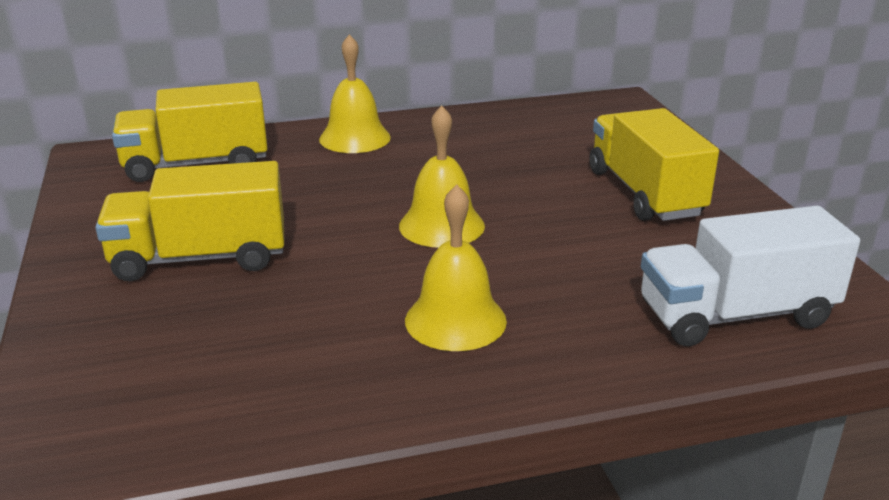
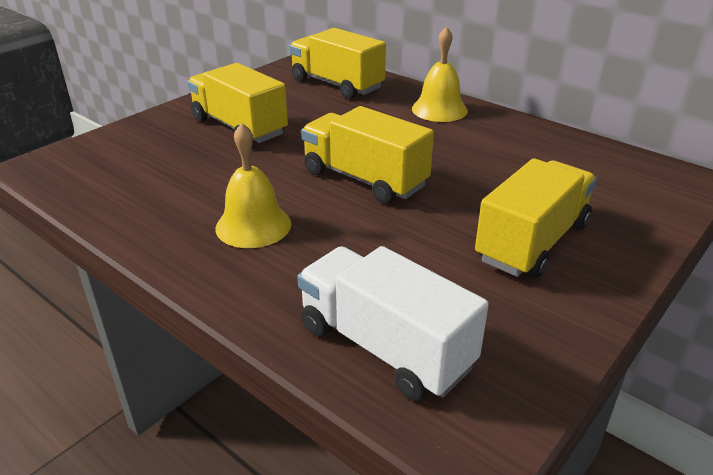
camera: 55 degrees right, 5 degrees up
yellow bell [399,105,485,248] -> yellow truck [301,106,434,204]

